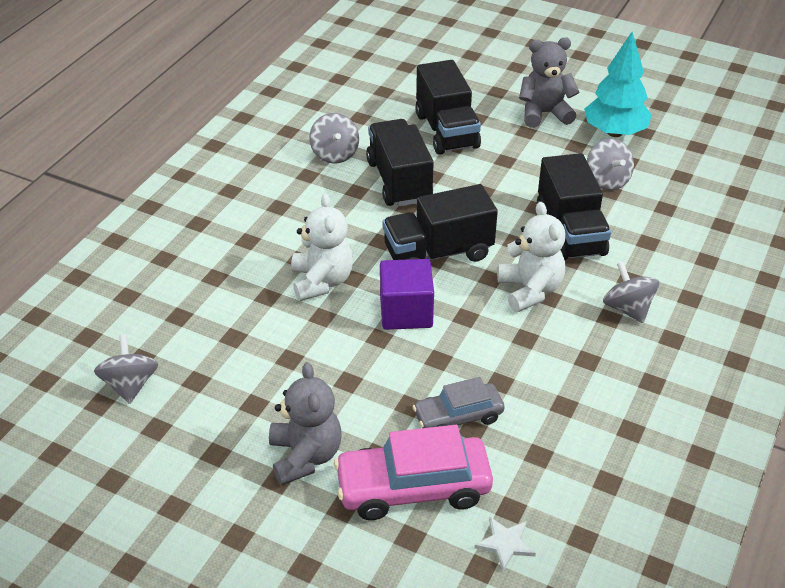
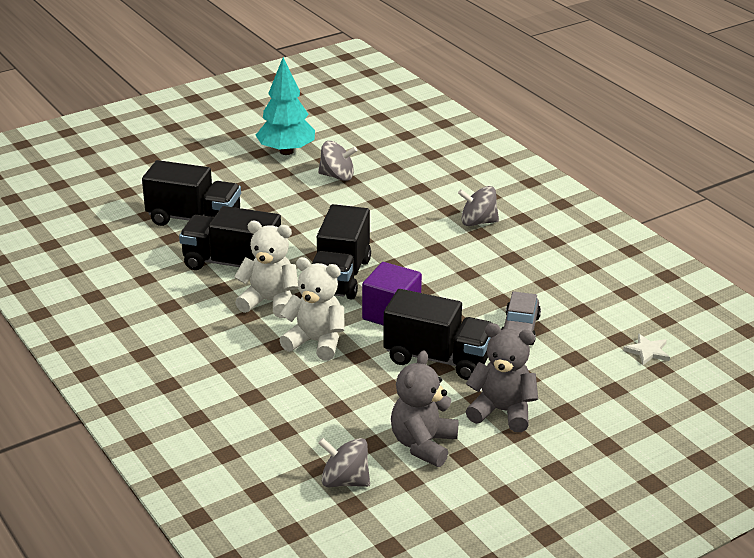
camera: 60 degrees left, 10 degrees down
grey spinning top [309,113,359,164] -> none
pink car [334,425,493,520] -> none
white teddy bear [497,202,566,312] -> white teddy bear moved to [234,221,298,318]
grey teddy bear [519,37,580,128] -> grey teddy bear moved to [391,350,459,467]
black truck [536,153,611,260] -> black truck moved to [383,289,492,380]

